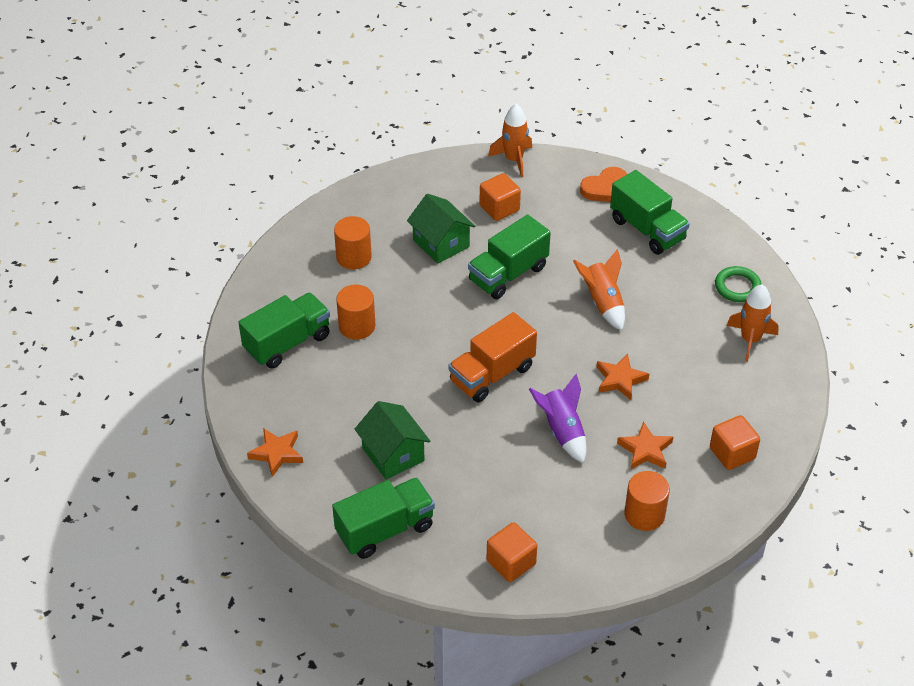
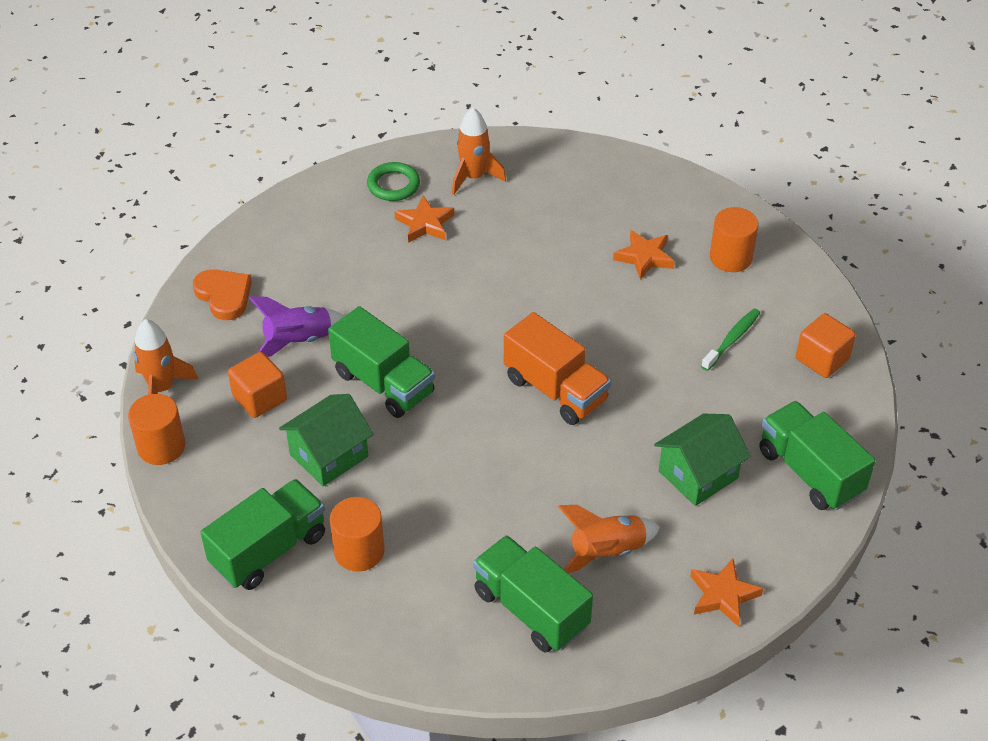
camera: 95 degrees left, 0 degrees up
orange cylinder [336,284,375,340] -> orange cylinder moved to [128,394,185,465]
purple rocket [529,374,587,463] -> purple rocket moved to [249,296,344,357]
orange rocket [573,249,625,331] -> orange rocket moved to [558,505,660,573]
orange star [597,354,649,400] -> orange star moved to [395,196,454,243]
green truck [610,170,690,255] -> green truck moved to [201,479,325,590]
orange cube [710,415,760,470] -> none
none -> green toothbrush [701,308,760,371]

